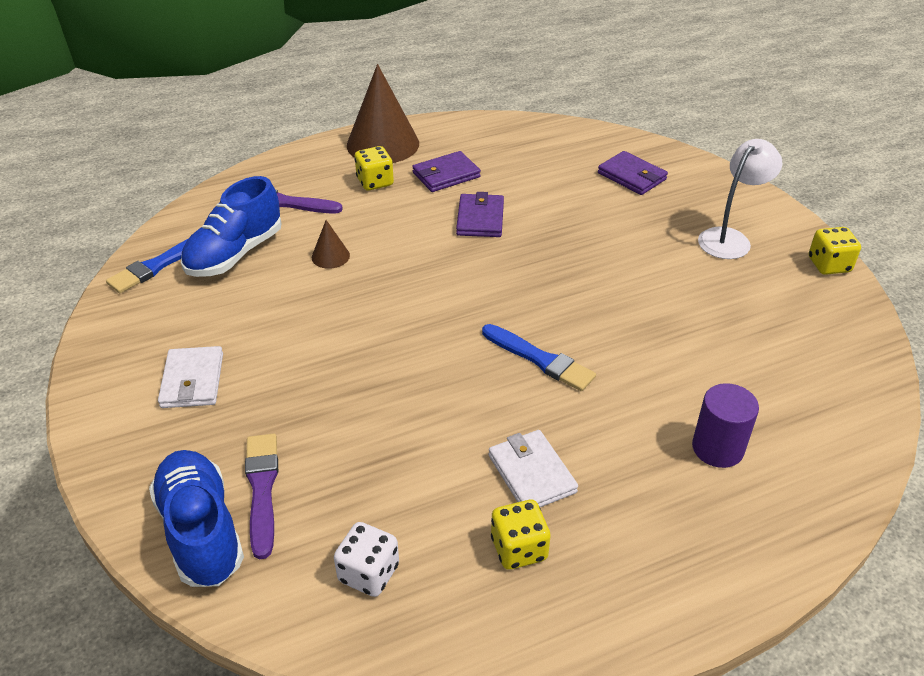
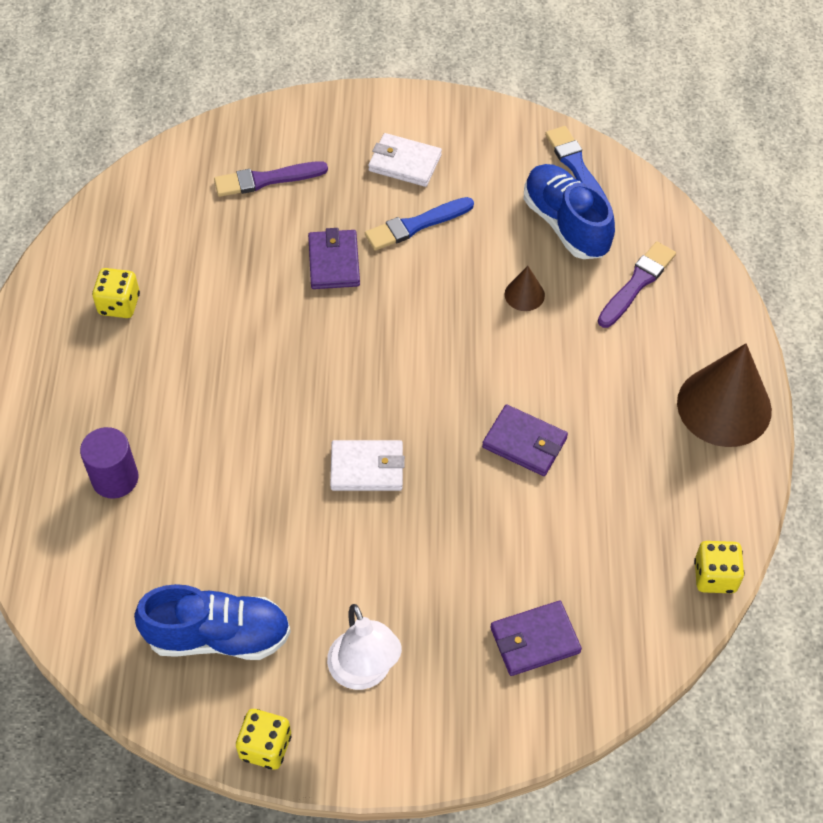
camera: 115 degrees right, 15 degrees up
blue shoe [149,450,244,587] -> blue shoe moved to [134,584,291,660]
purple brush [245,434,278,559] -> purple brush turned 150 degrees clockwise [214,161,328,197]
white dice [334,522,399,597] -> none
yellow dice [354,146,394,191] -> yellow dice moved to [694,541,744,593]
purple wallet [412,151,481,192] -> purple wallet moved to [308,228,360,289]
blue brush [482,324,596,391] -> blue brush moved to [365,197,474,251]
white wallet [489,430,578,507] -> white wallet moved to [330,440,405,491]

